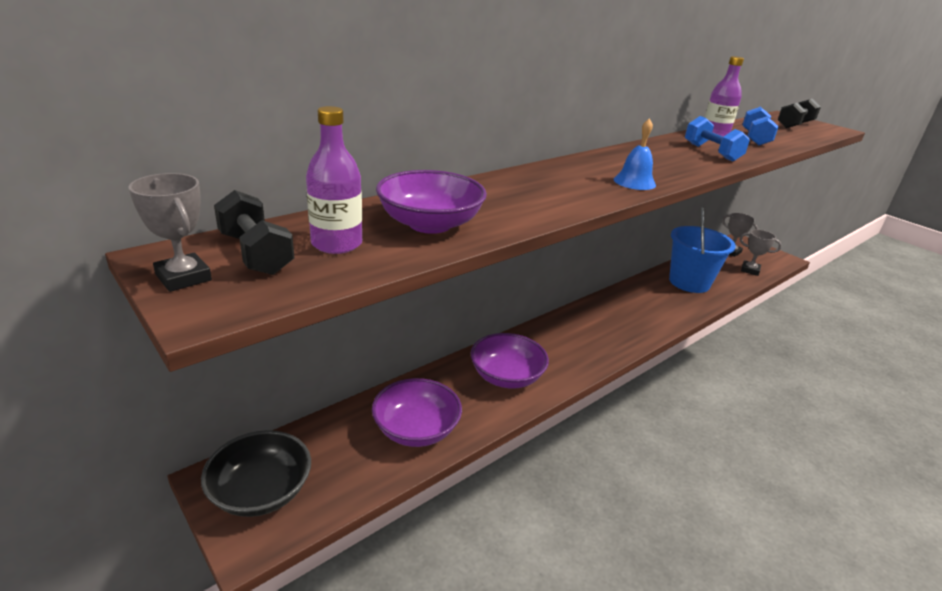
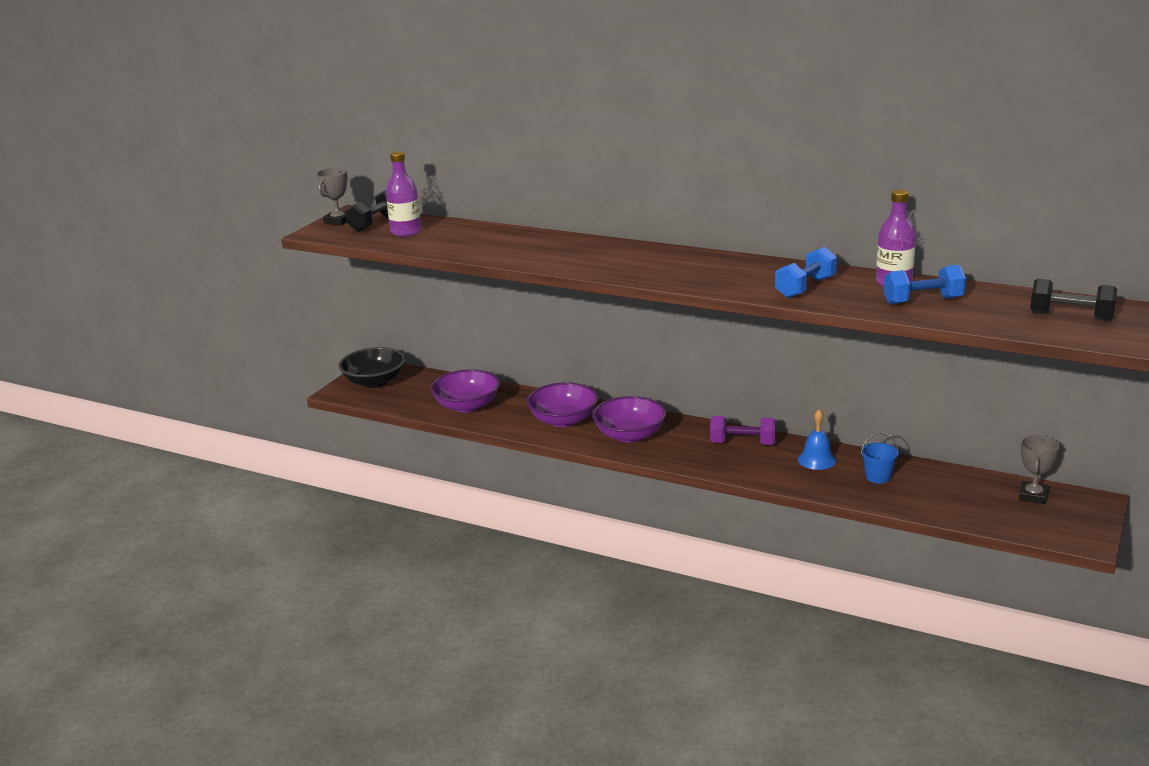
camera: 70 degrees right, 5 degrees down
purple bowl [376,170,487,234] -> purple bowl moved to [592,396,666,443]
blue bell [614,118,656,190] -> blue bell moved to [798,409,836,470]
blue bucket [669,206,736,293] -> blue bucket [861,433,899,484], size x0.44
grey trophy [740,229,782,276] -> none
none -> purple dumbbell [710,416,776,445]

